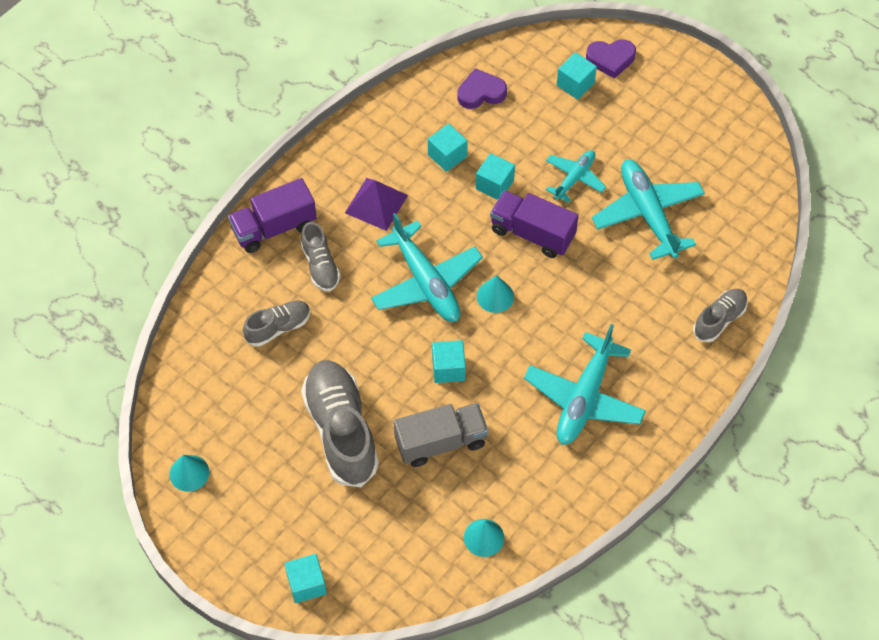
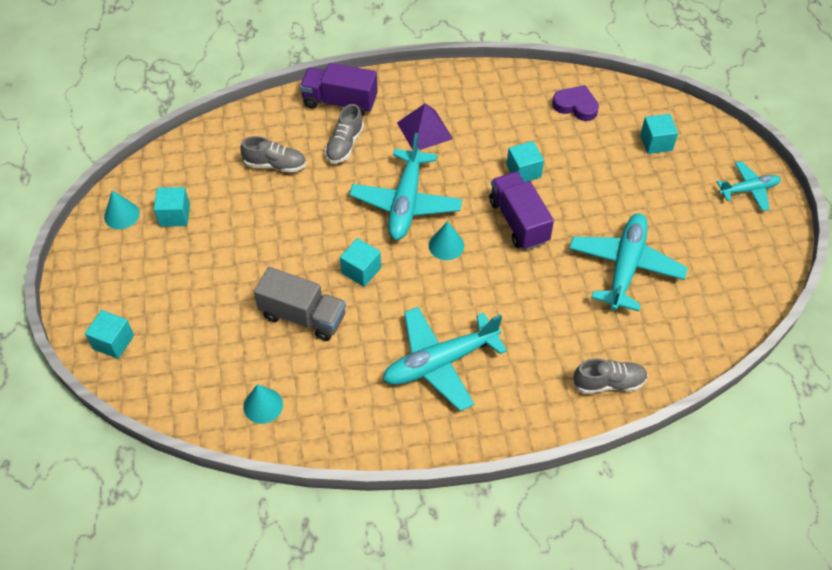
camera: 40 degrees right, 5 degrees down
grey shoe [301,360,379,487] -> none
turquoise cube [428,124,468,172] -> turquoise cube moved to [154,187,190,227]
turquoise plane [546,150,606,203] -> turquoise plane moved to [717,161,781,211]
purple heart [586,39,636,79] -> none

